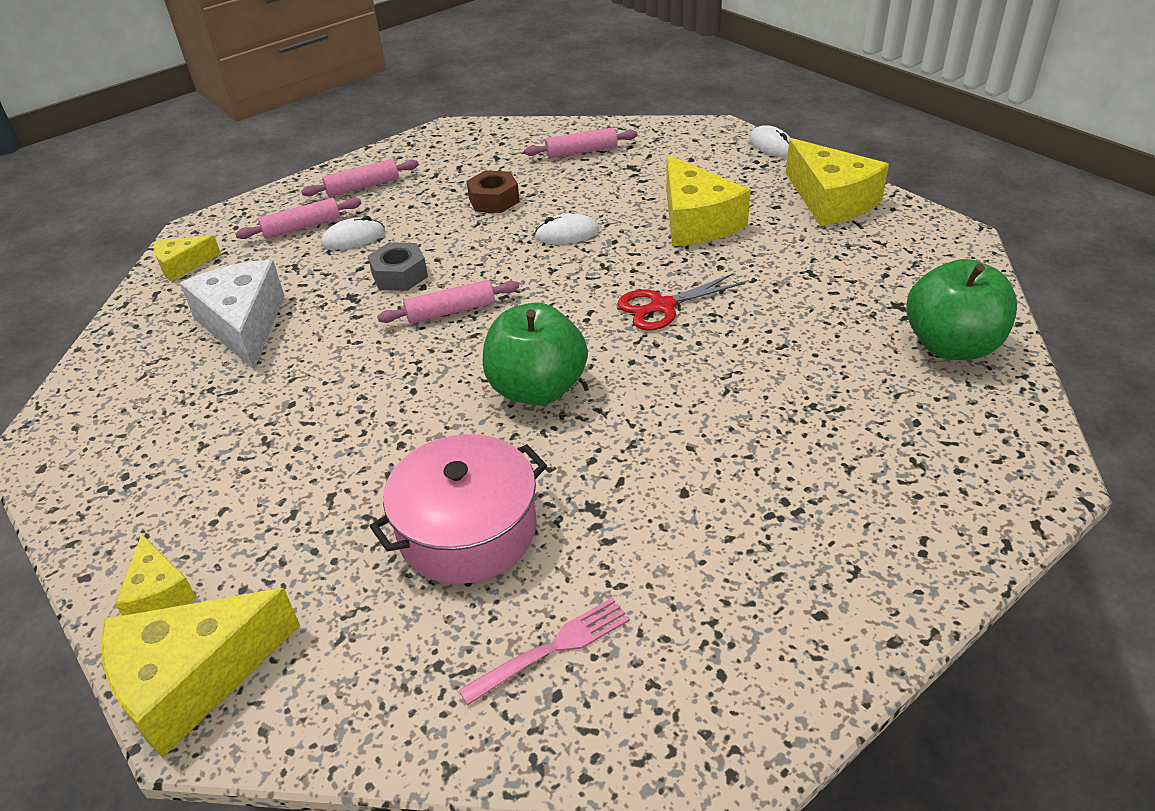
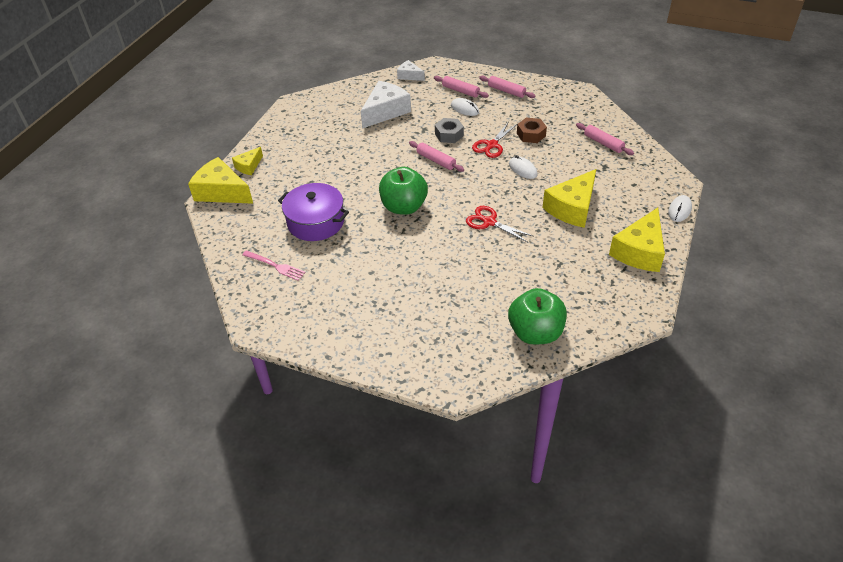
camera: 60 degrees right, 5 degrees up
yellow cheese [154,235,221,281] -> white cheese [397,60,425,81]
pink pot [369,434,547,584] -> purple pot [278,183,349,241]
none -> red scissors [472,123,517,158]

